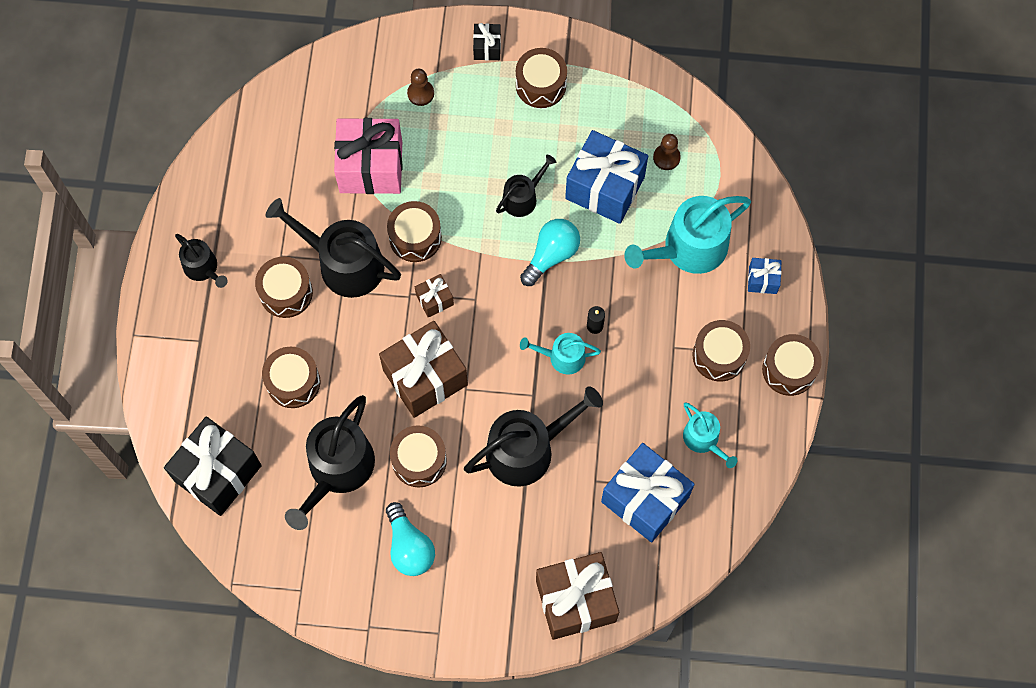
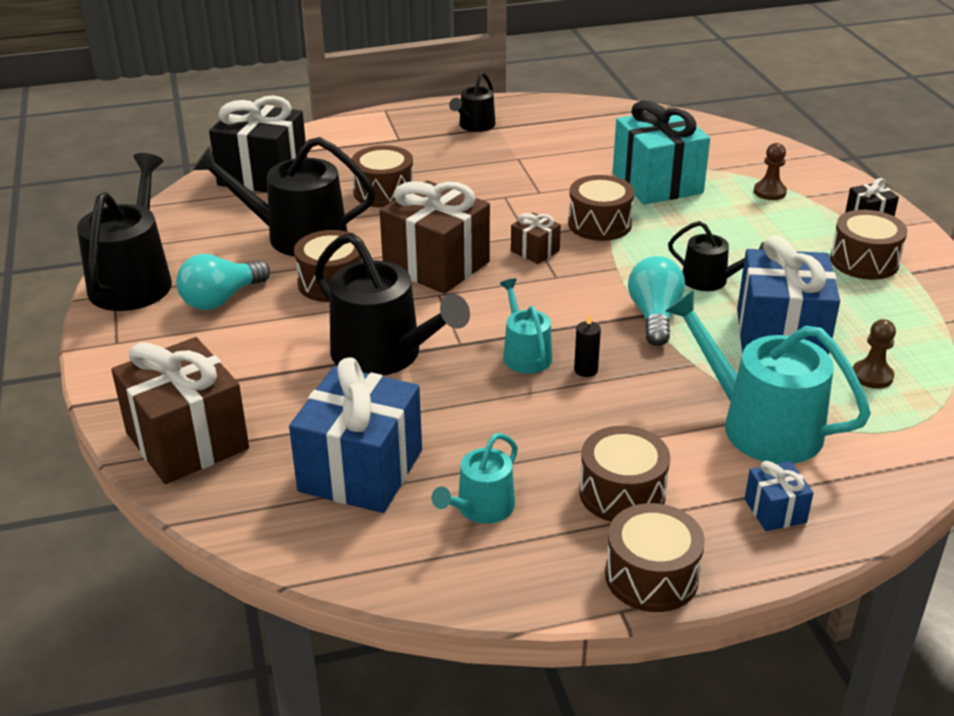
camera: 70 degrees right, 35 degrees down
brown drum [255,257,313,318] -> none
black watering can [266,198,401,298] -> black watering can moved to [77,153,172,311]
pink gift [334,118,403,194] -> turquoise gift [613,100,710,205]
turquoise light bulb [520,219,580,286] -> turquoise light bulb turned 105 degrees counterclockwise [628,256,685,346]

